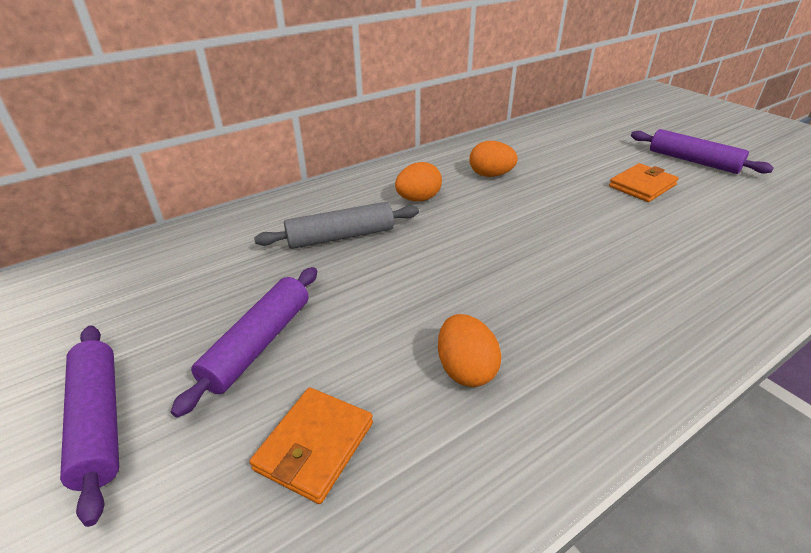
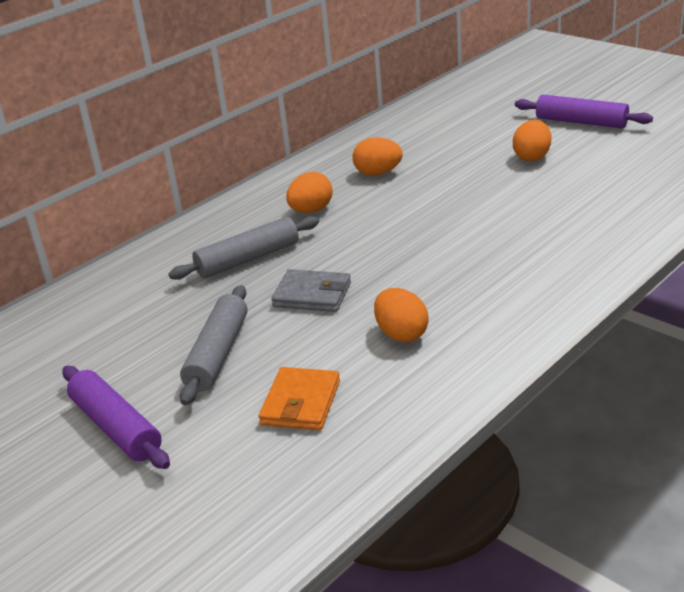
camera: 10 degrees left, 5 degrees down
purple rolling pin [171,267,317,418] -> grey rolling pin [180,285,248,405]
orange wallet [609,163,679,202] -> orange egg [513,120,551,161]
none -> grey wallet [271,269,351,312]

